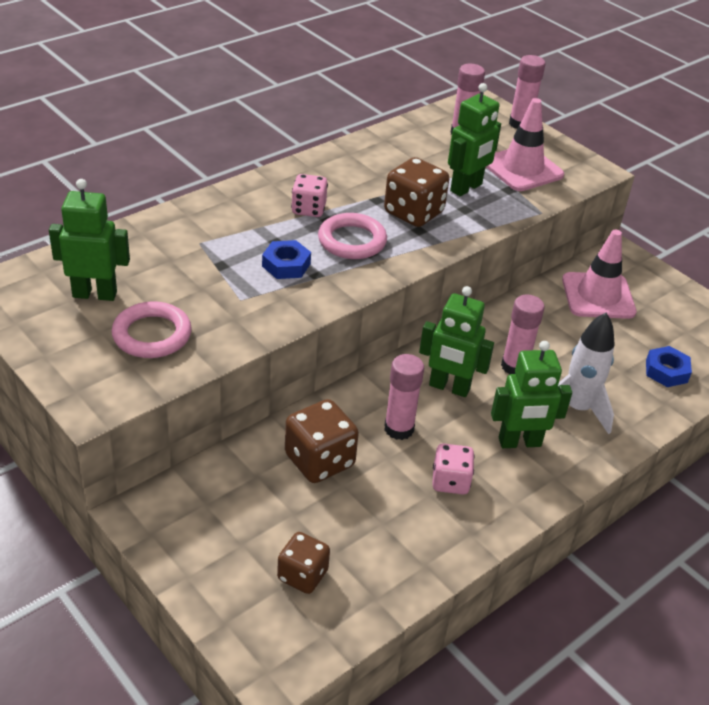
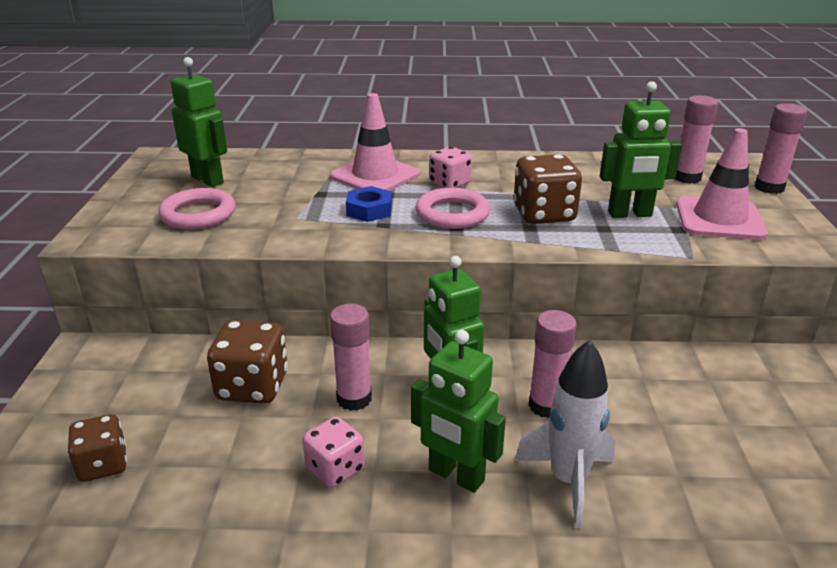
camera: 45 degrees right, 10 degrees down
pink traffic cone [562,230,636,319] -> pink traffic cone moved to [330,93,420,191]
blue nut [646,346,692,387] -> none

